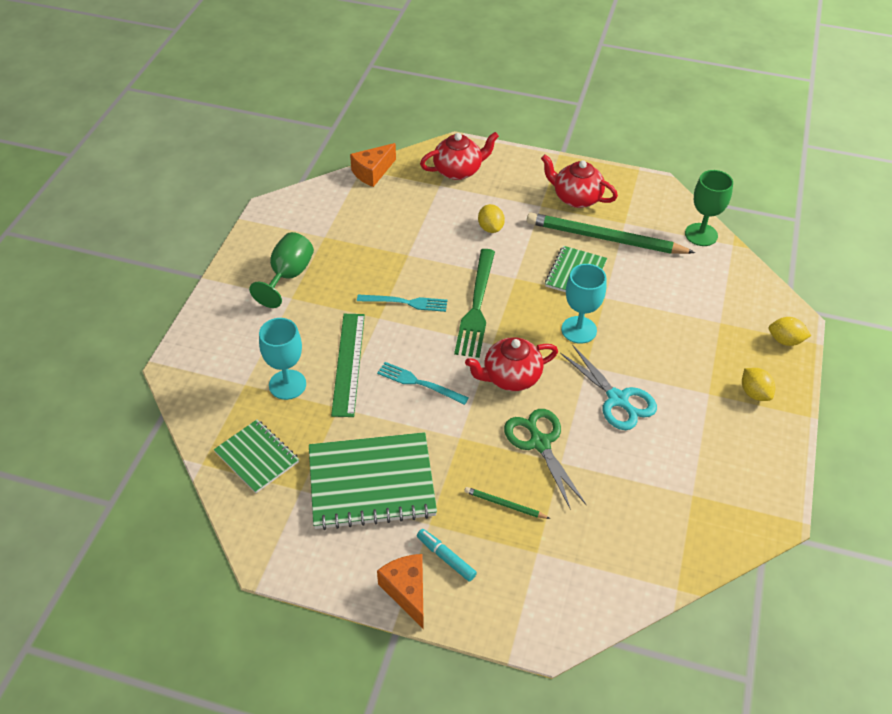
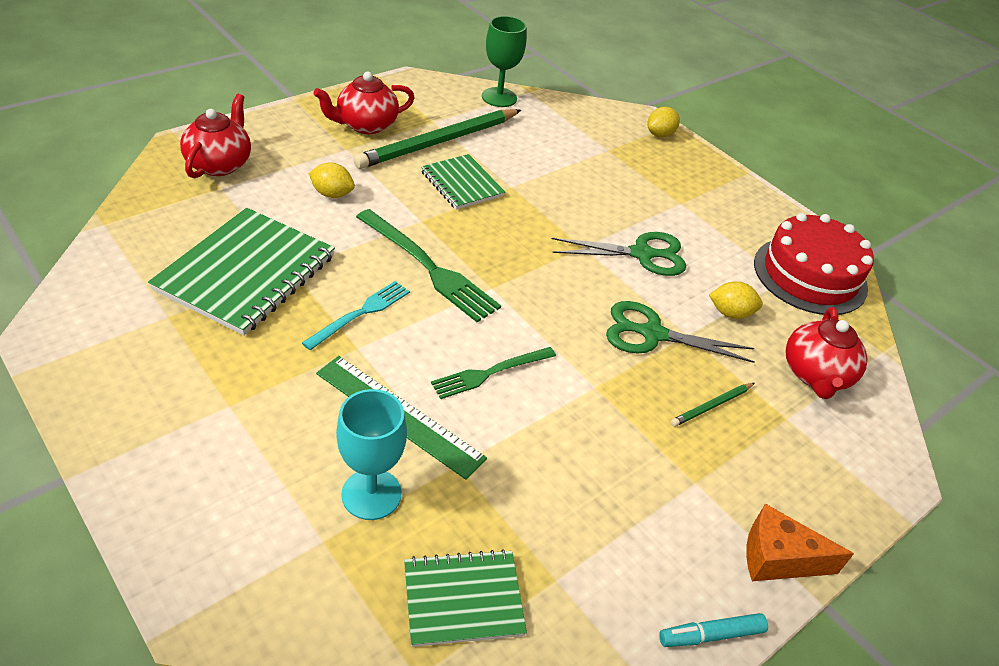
camera: 60 degrees left, 5 degrees down
green goblet [249,232,314,308] -> none
green notebook [309,432,437,530] -> green notebook moved to [148,208,335,336]
orange cheese [350,143,396,187] -> none
turquoise fork [377,362,469,405] -> green fork [431,347,556,399]
turquoise marker [417,529,477,582] -> turquoise marker moved to [659,613,768,647]
red teapot [465,337,558,391] -> red teapot moved to [786,307,868,399]
turquoise scissors [560,344,657,430] -> green scissors [552,232,686,276]
turquoise goblet [561,264,607,344] -> none
yellow lemon [742,368,775,401] -> yellow lemon moved to [709,281,763,319]
none -> red cake [754,213,874,315]

